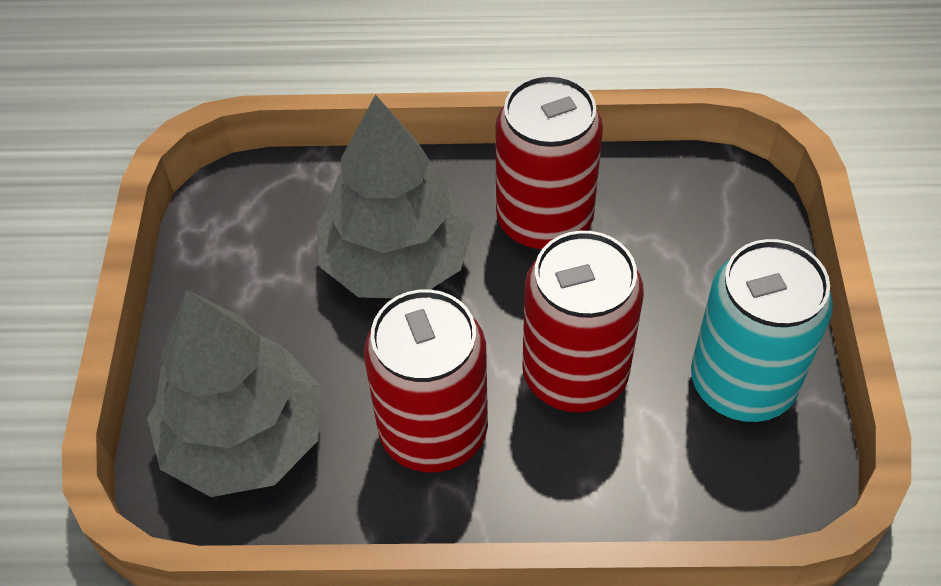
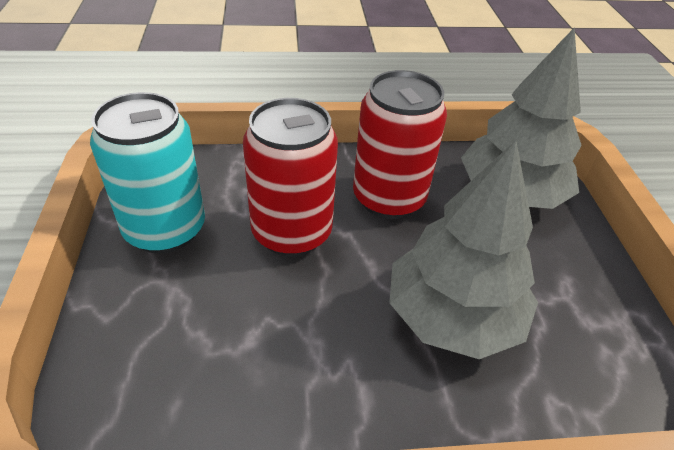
camera: 170 degrees right, 10 degrees down
red can [495,75,603,251] -> none

